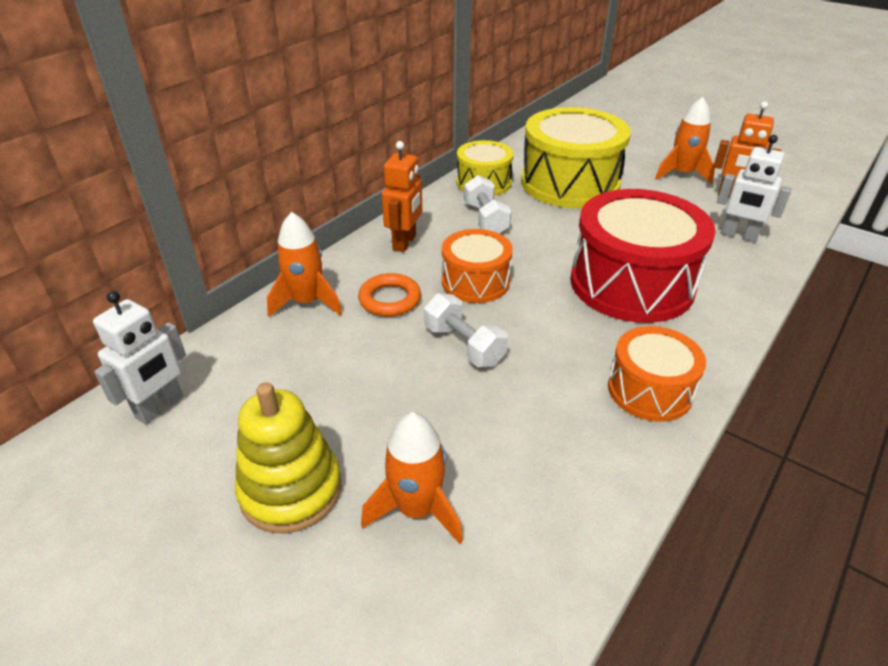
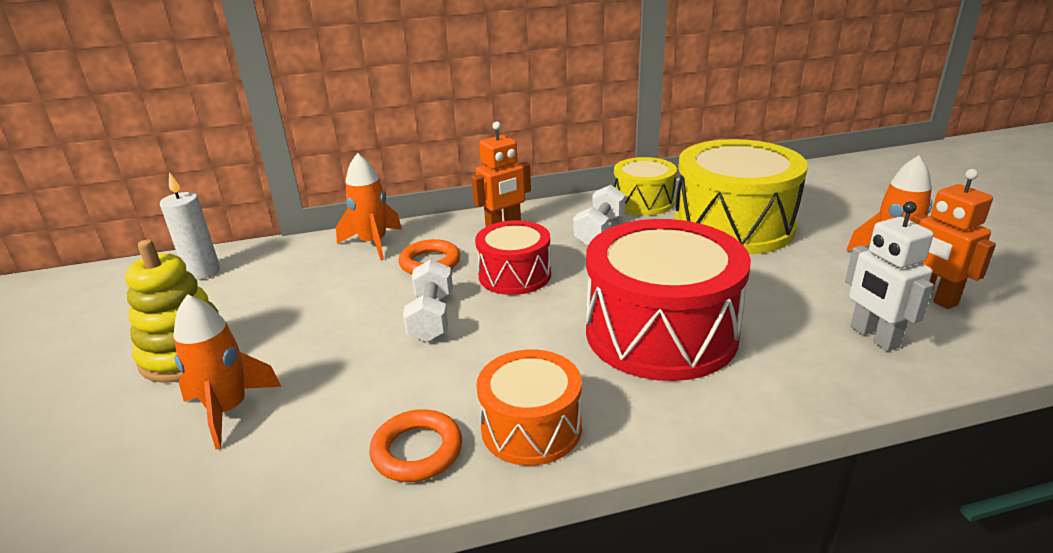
camera: 40 degrees right, 10 degrees down
white robot [93,291,186,424] -> white candle [160,172,220,280]
orange drum [442,229,513,303] -> red drum [475,220,551,295]
none -> orange ring [369,409,462,482]

